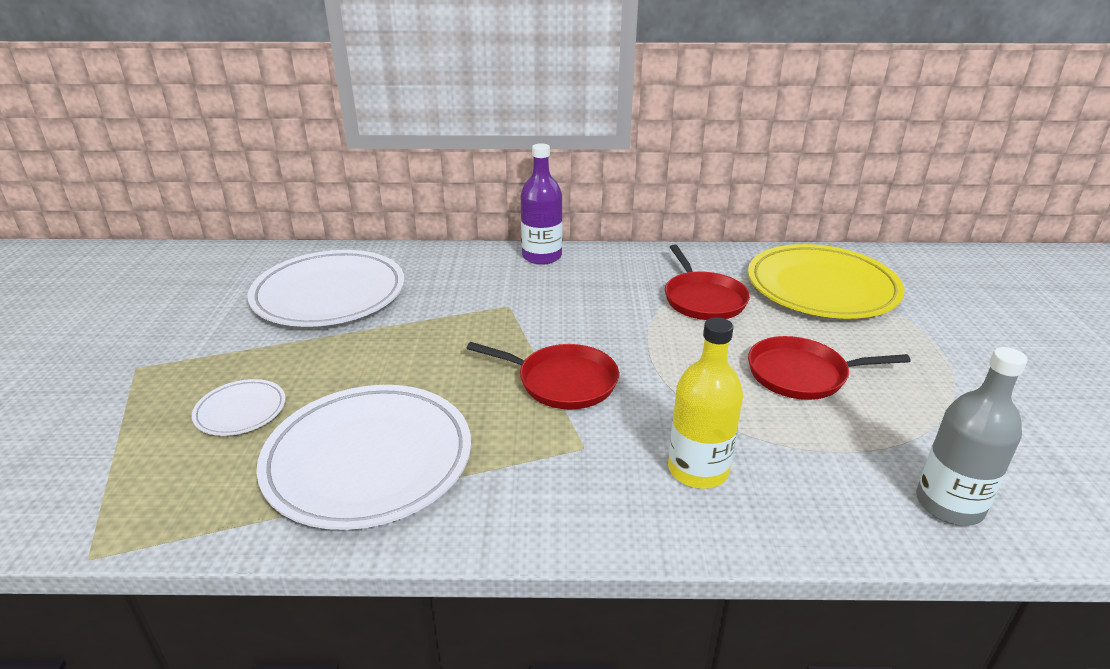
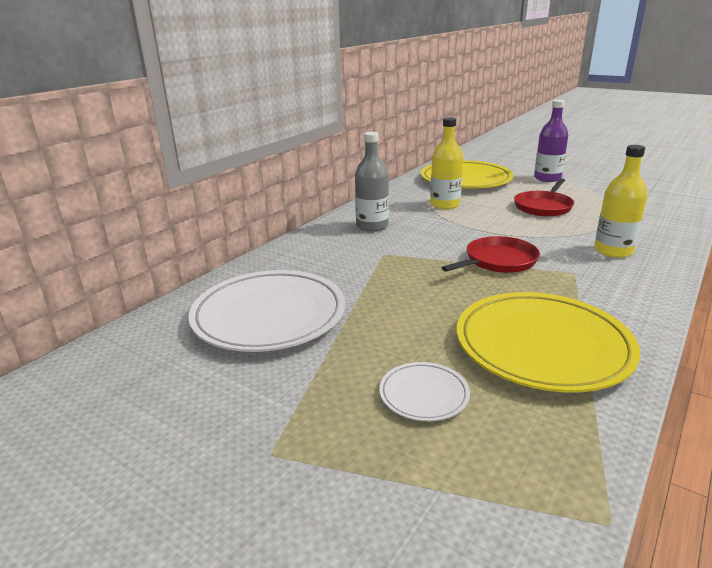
camera: 55 degrees left, 5 degrees down
white plate [256,385,471,530] -> yellow plate [457,292,640,393]
purple bottle [521,143,562,265] -> purple bottle moved to [534,100,568,182]
red pan [665,245,750,320] -> yellow bottle [430,117,463,209]
grey bottle [916,347,1027,526] -> grey bottle moved to [355,132,389,231]

